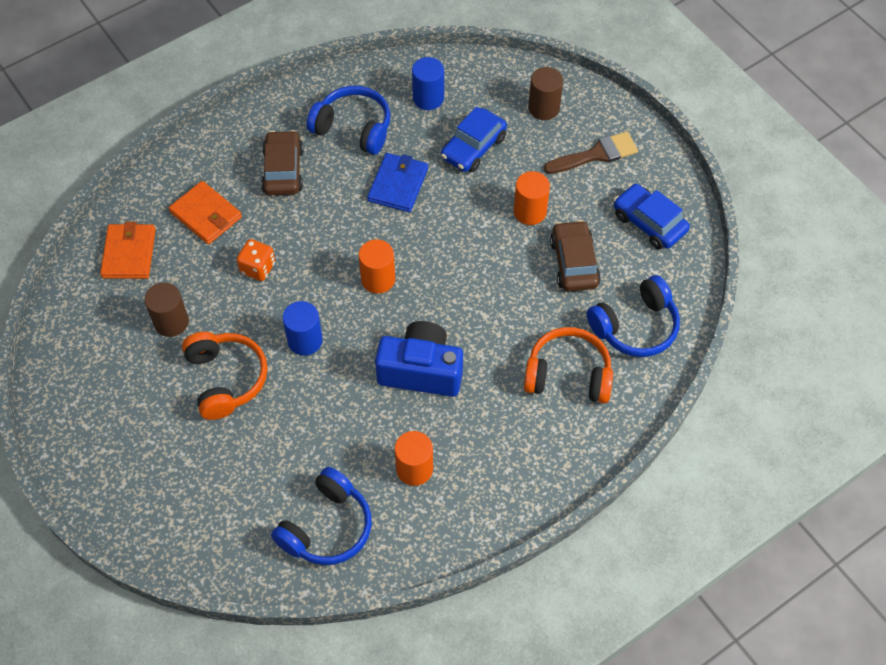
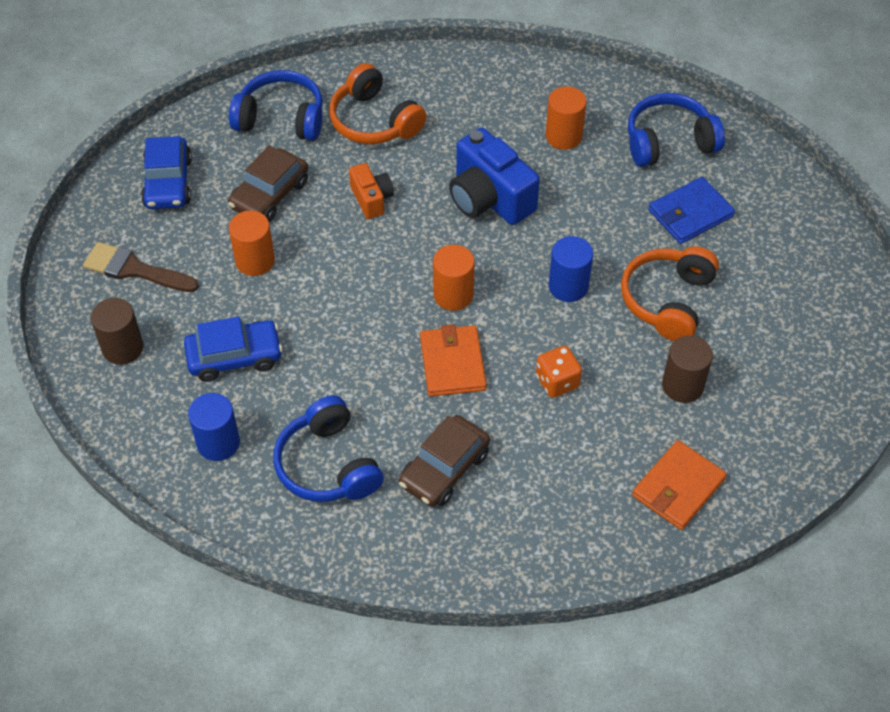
camera: 140 degrees left, 5 degrees down
orange wallet [169,181,242,244] -> orange wallet moved to [420,324,487,396]
blue wallet [367,153,428,212] -> blue wallet moved to [648,177,735,244]
none -> orange camera [349,163,394,219]

